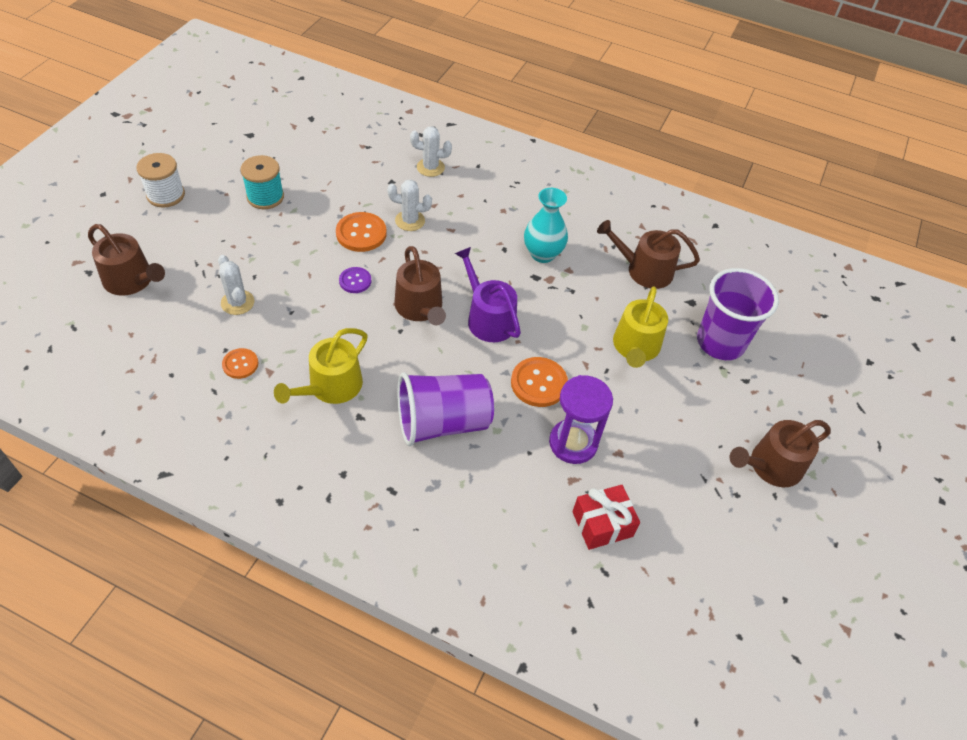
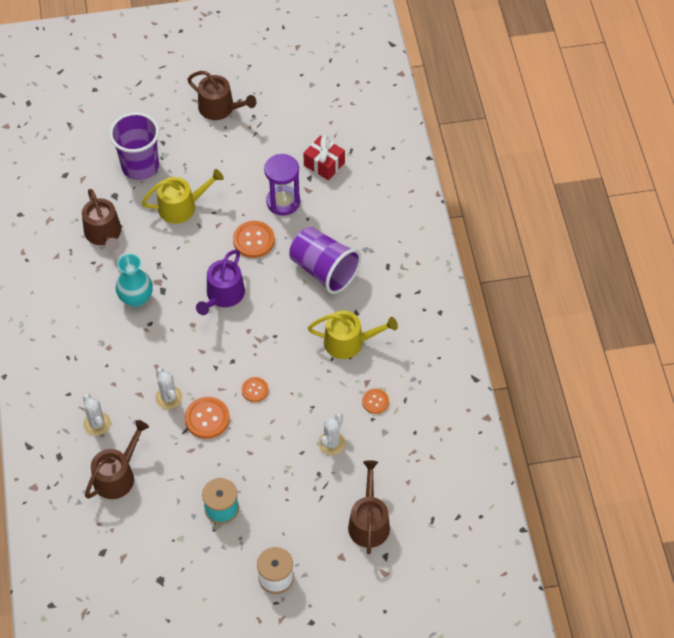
camera: 120 degrees left, 5 degrees up
purple button [339,267,371,293] -> orange button [241,377,269,402]
brown watering can [394,246,446,325] -> brown watering can moved to [85,420,149,499]

